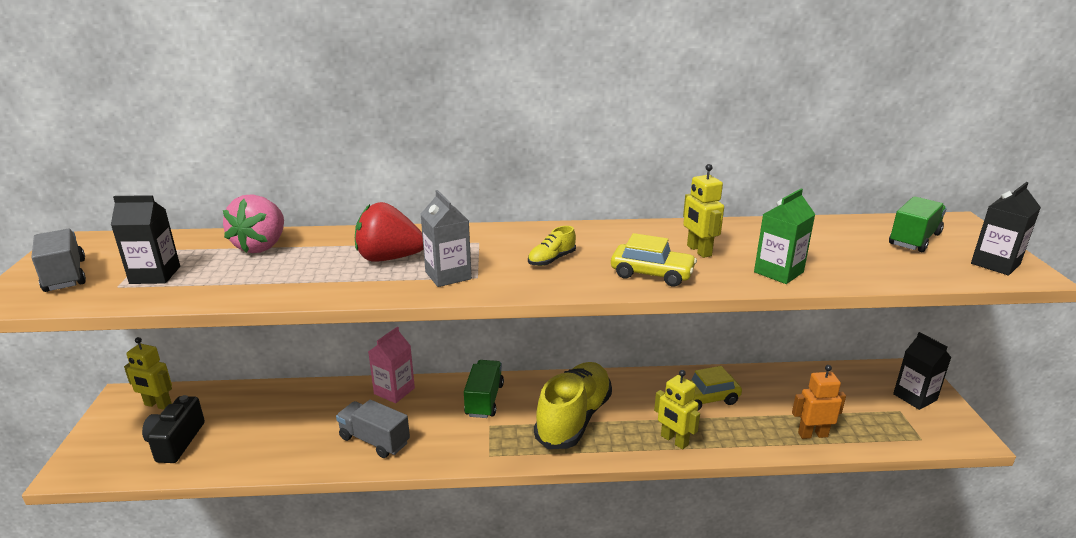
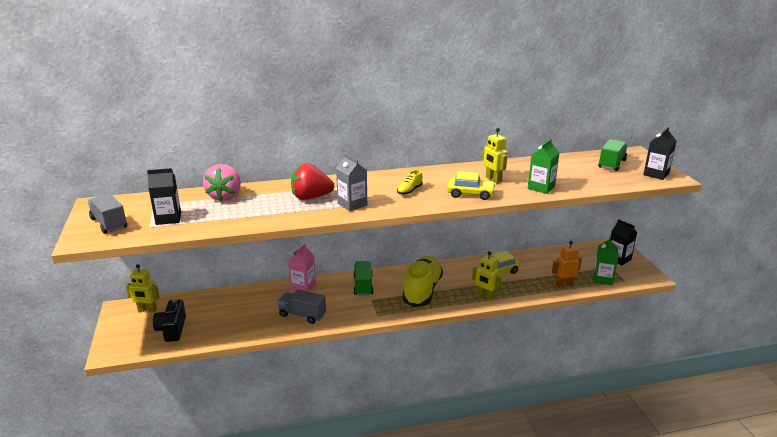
camera: 10 degrees left, 0 degrees up
none -> green carton [593,237,619,286]

